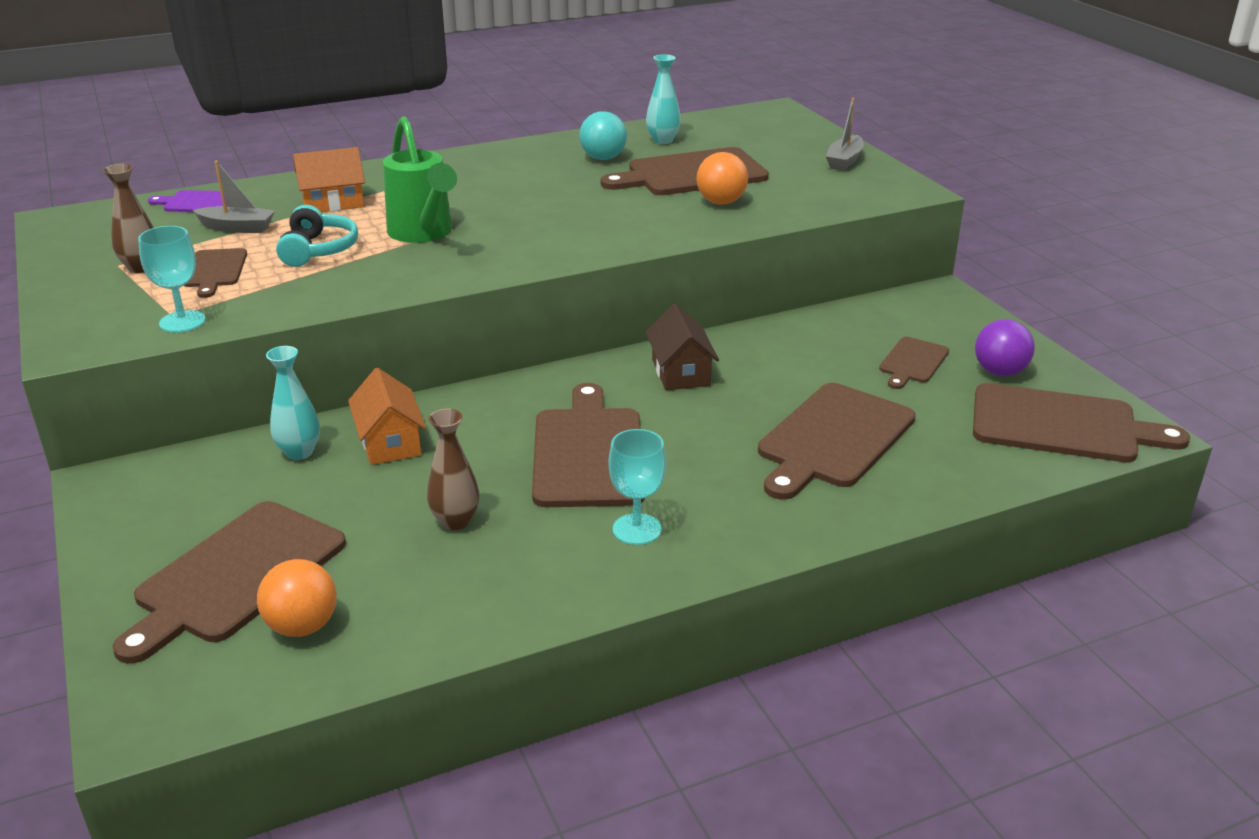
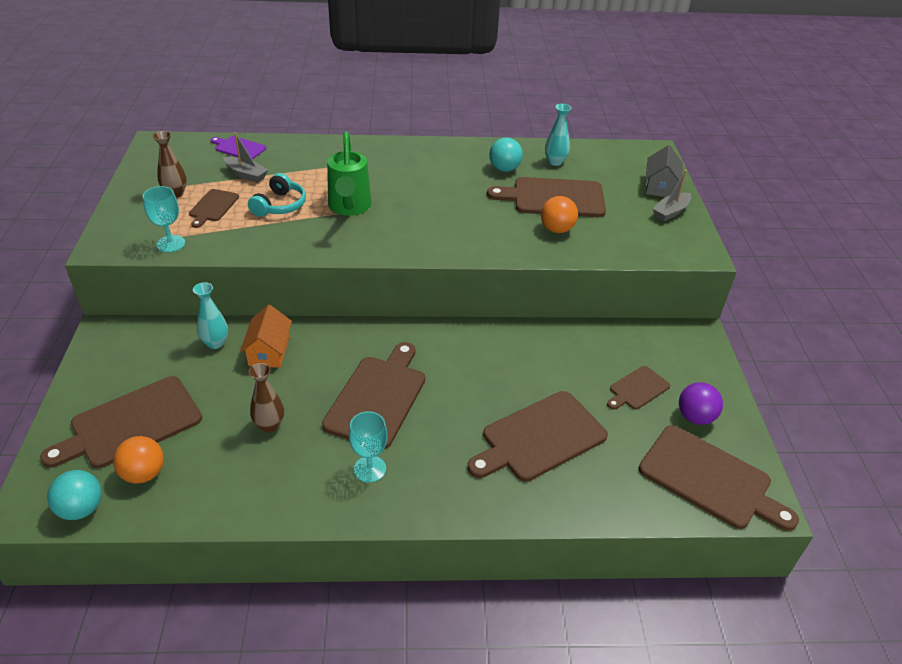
camera: 20 degrees right, 10 degrees up
orange house [293,147,365,212] -> none
brown house [646,304,719,390] -> none
none -> turquoise ball [47,470,102,520]
none -> grey house [646,145,683,197]

